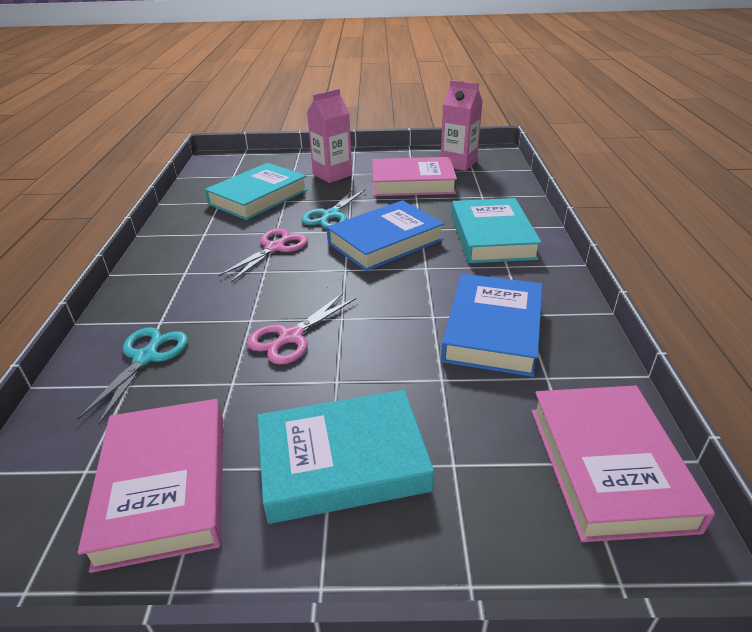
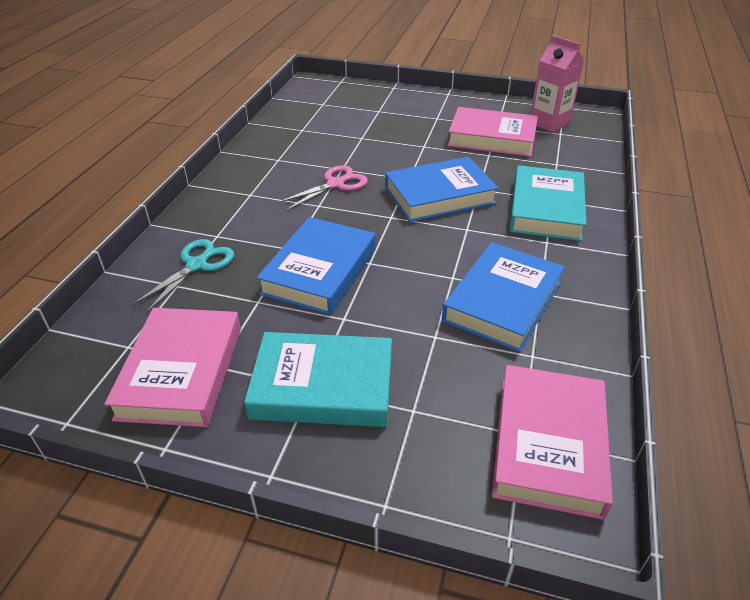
camera: 15 degrees right, 5 degrees up
turquoise book [205,163,308,220] -> none
pink scissors [247,293,357,365] -> blue book [256,217,375,315]
turquoise scissors [301,188,366,229] -> none
pink carton [307,89,352,183] -> none

